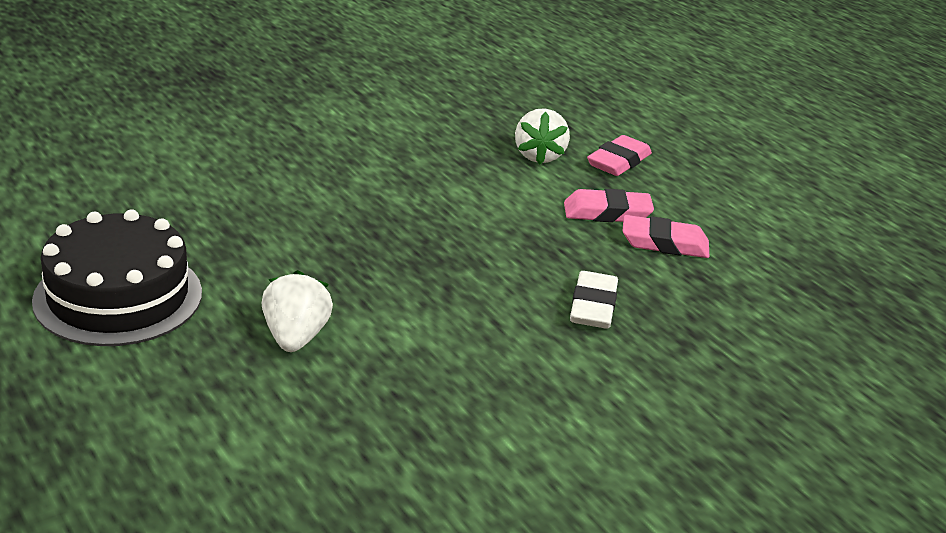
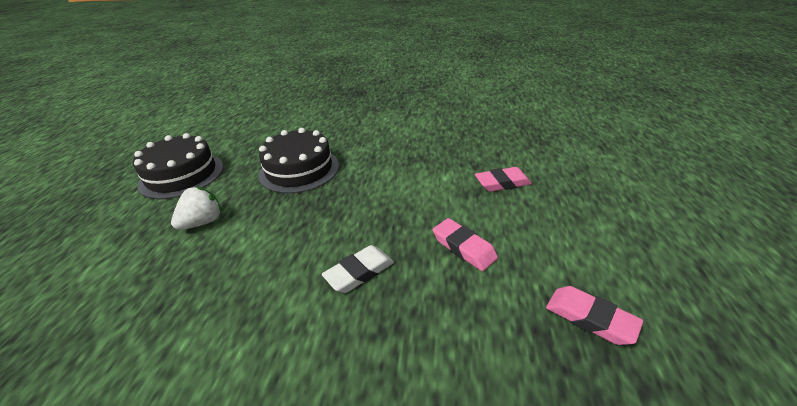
camera: 45 degrees right, 5 degrees up
white strawberry [515,108,570,165] -> none
pink eraser [564,189,654,222] -> pink eraser moved to [546,286,643,345]
none -> black cake [259,128,339,194]

